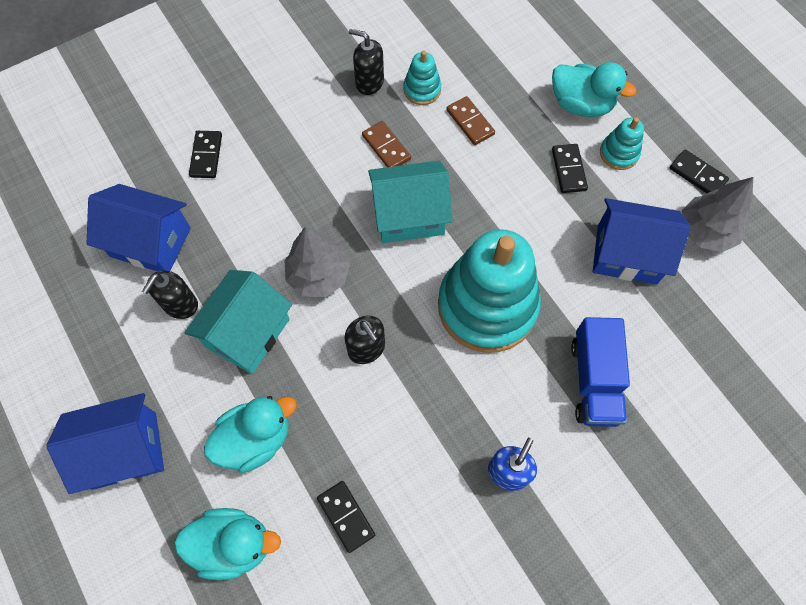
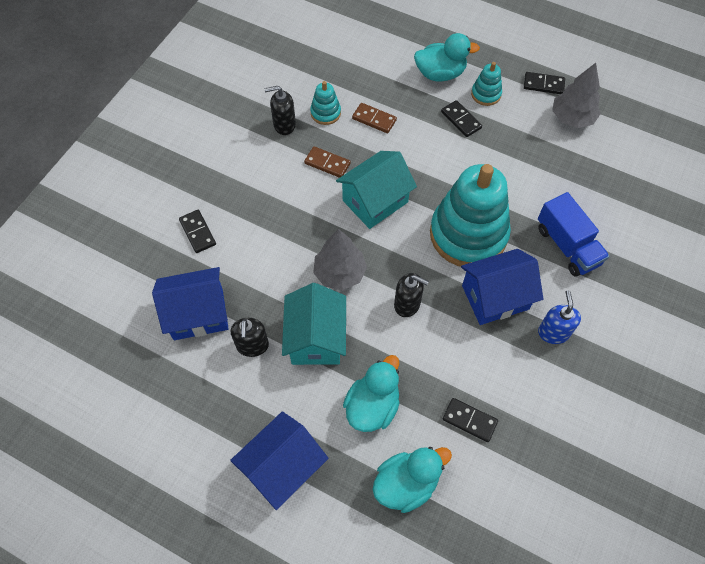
camera: 30 degrees left, 5 degrees down
blue house [593,198,691,285] -> blue house moved to [461,249,543,325]

